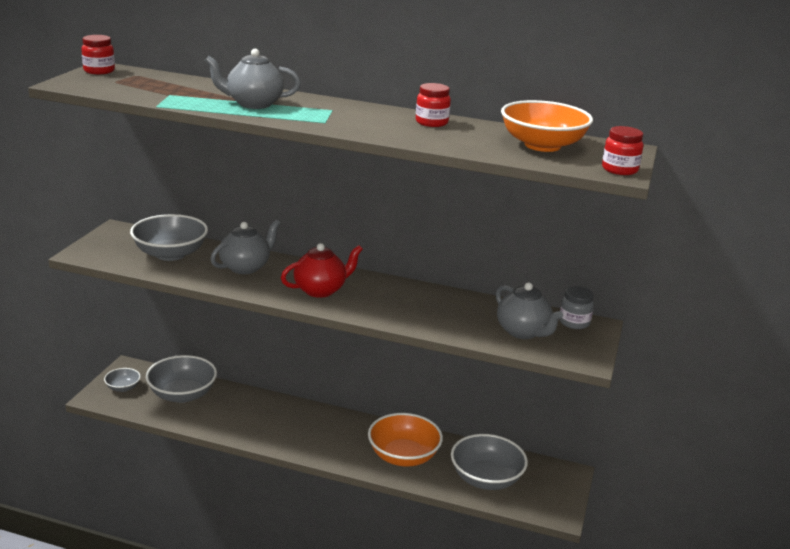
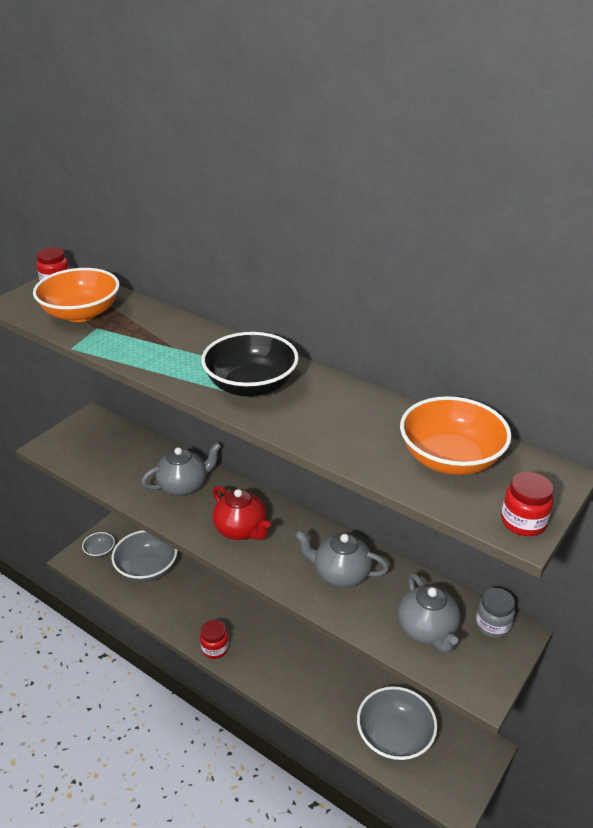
camera: 20 degrees right, 10 degrees up
grey bowl [130,214,208,261] -> none
grey teapot [205,49,301,109] -> grey teapot moved to [295,531,389,588]
red teapot [281,243,363,298] -> red teapot turned 60 degrees clockwise [212,486,271,540]
orange bowl [368,413,443,467] -> orange bowl moved to [33,268,119,322]
red jar [416,83,451,127] -> red jar moved to [200,620,229,659]
none -> black bowl [201,332,299,397]

